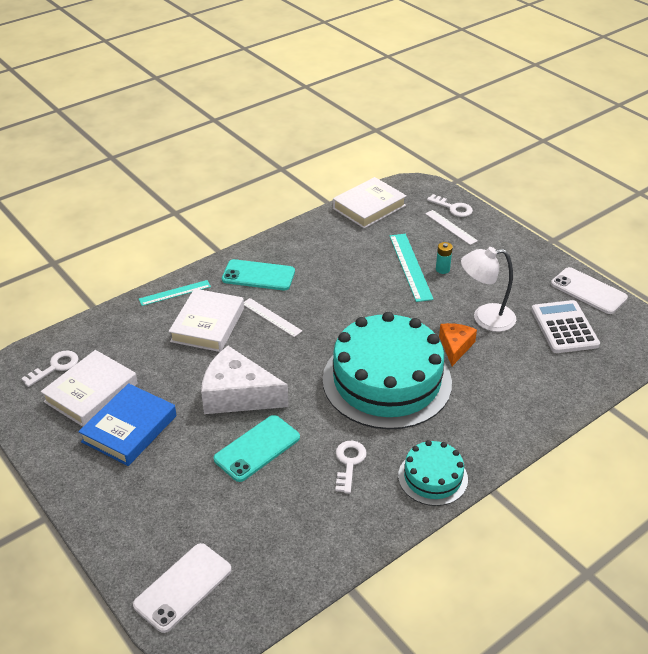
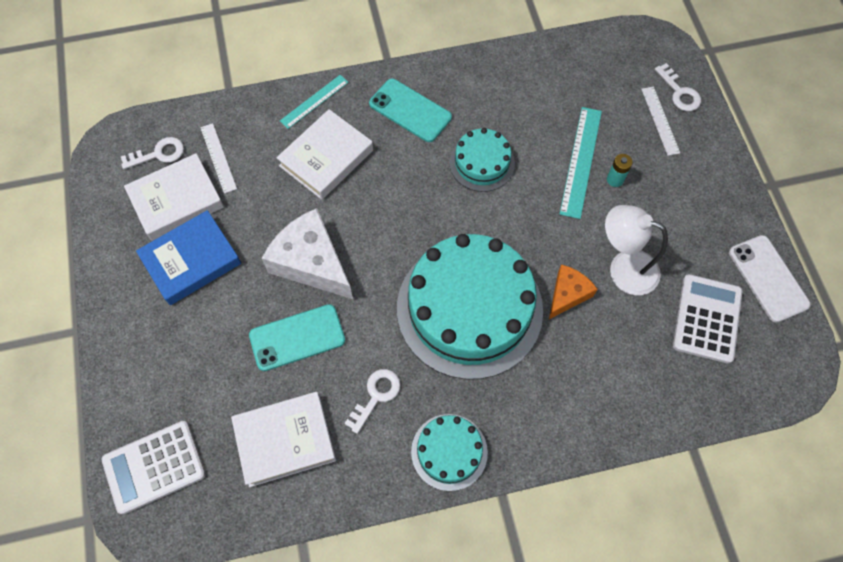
camera: 25 degrees right, 25 degrees up
white phone [133,543,232,633] -> white calculator [102,421,206,514]
turquoise ruler [139,280,211,306] -> turquoise ruler turned 45 degrees counterclockwise [280,75,349,129]
white ruler [244,298,302,337] -> white ruler moved to [200,123,237,194]
white book [333,177,407,228] -> white book moved to [231,392,336,487]
none -> turquoise cake [449,128,515,192]

